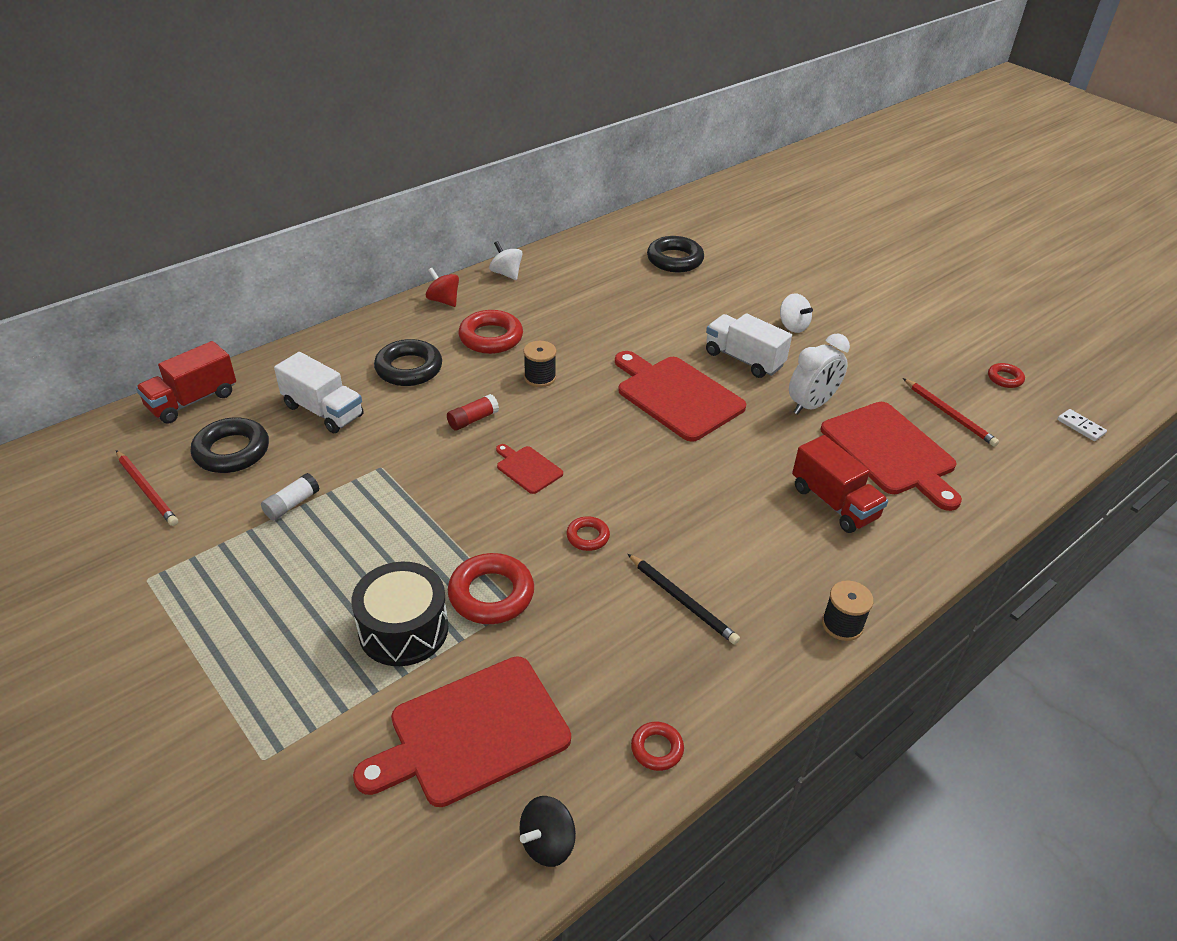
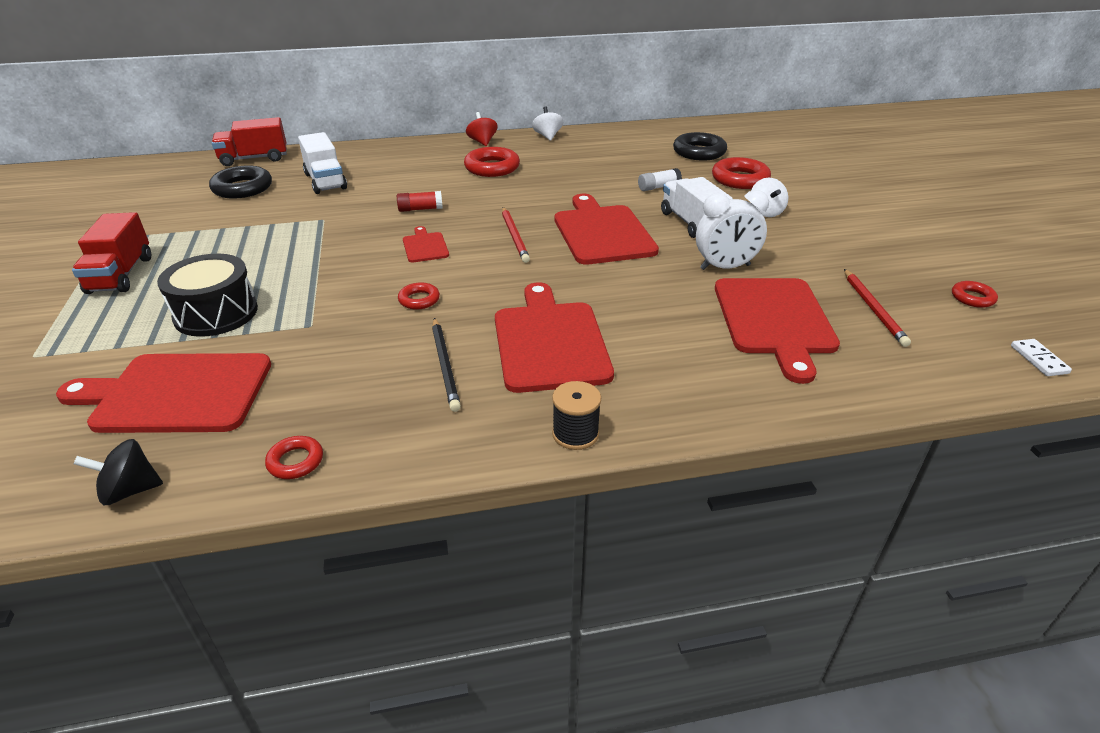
camera: 30 degrees right, 5 degrees down
red pencil [116,450,178,526] -> red pencil moved to [502,207,530,263]
white glue stick [261,473,319,520] -> white glue stick moved to [638,168,682,191]
black ring [374,339,442,386] -> none
red ring [448,553,534,624] -> red ring moved to [712,157,771,189]
black spool [523,341,556,387] -> none
red truck [792,435,888,533] -> red truck moved to [72,212,151,294]
none -> red cutting board [495,282,614,393]

